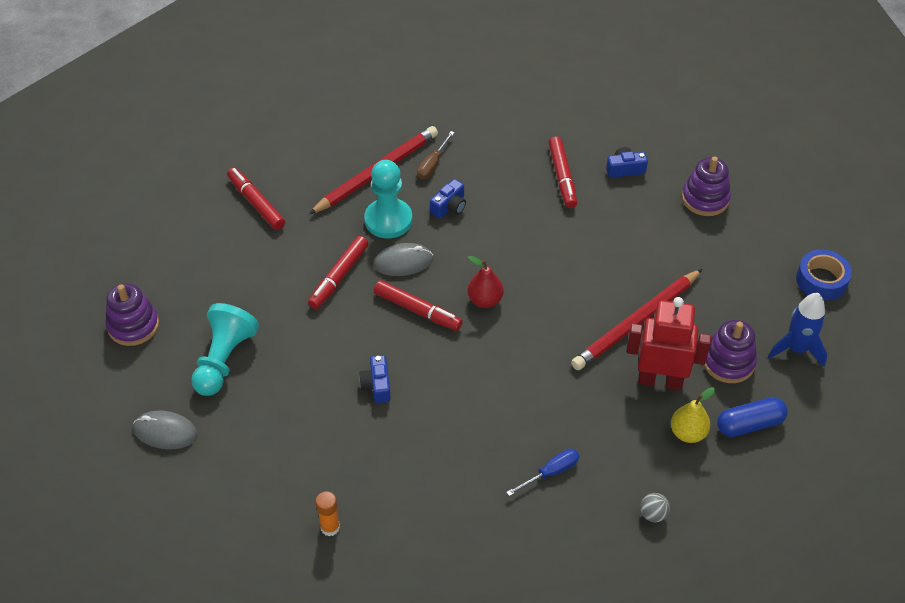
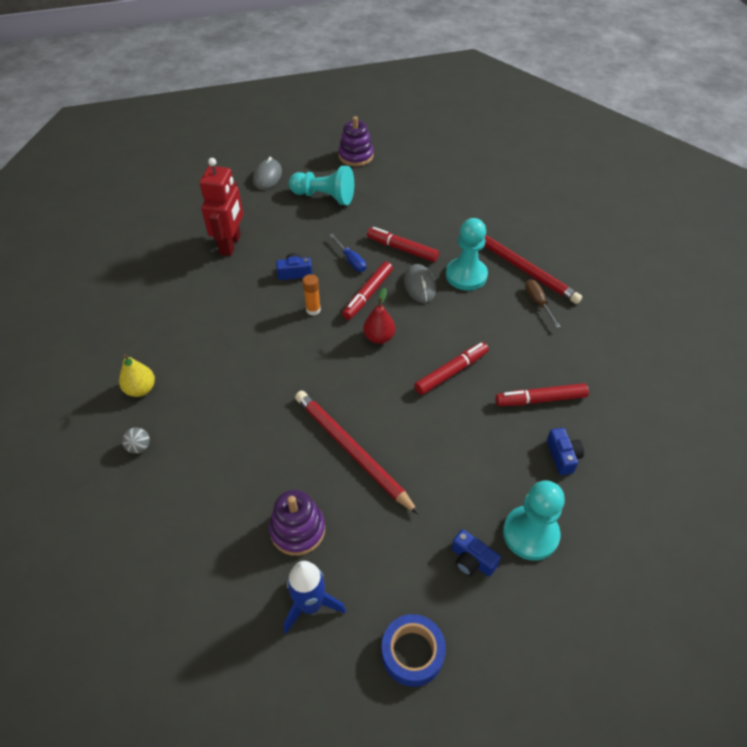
camera: 90 degrees right, 0 degrees up
red marker [227,168,285,230] -> red marker moved to [414,342,489,395]
orange glue stick [315,491,340,536] -> orange glue stick moved to [302,274,321,316]
brown screwdriver [417,131,455,179] -> brown screwdriver turned 45 degrees clockwise [525,279,561,328]
blue camera [430,179,466,219] -> blue camera moved to [452,529,501,576]
blue screwdriver [506,449,580,496] -> blue screwdriver moved to [330,234,366,272]
red robot [627,297,711,390] -> red robot moved to [200,158,243,256]
yellow pear [671,387,715,443] -> yellow pear moved to [119,354,155,397]
purple stacking toy [682,157,731,216] -> turquoise pawn [503,481,565,561]
blue capsule [717,397,788,437] -> none

